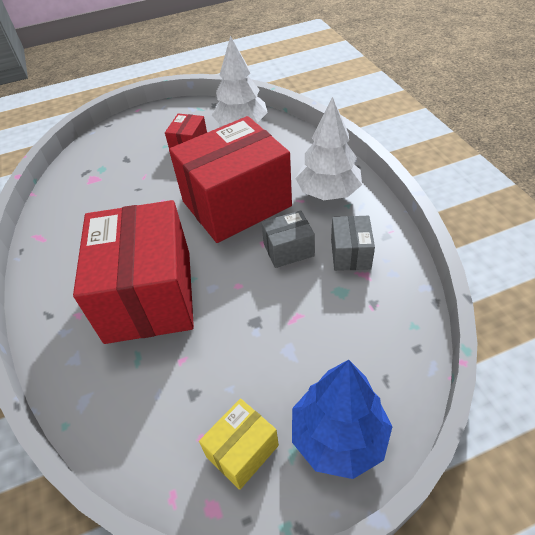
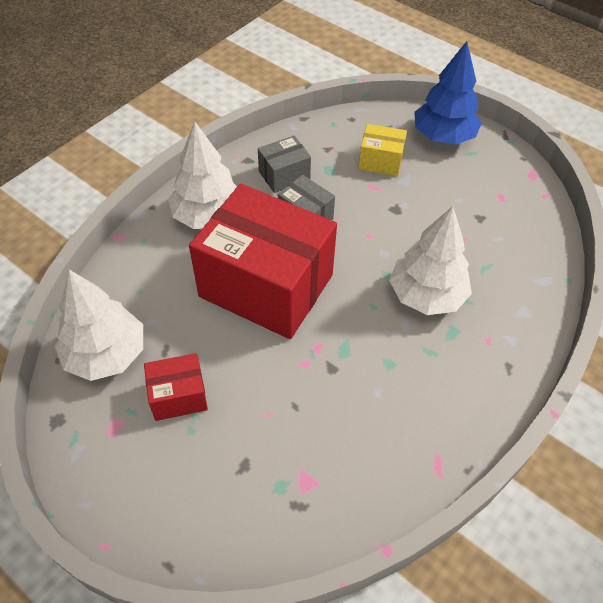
camera: 125 degrees left, 5 degrees up
red box [73,200,194,344] -> white tree [389,206,472,315]
yellow box [199,398,279,490] -> yellow box moved to [358,124,407,176]

